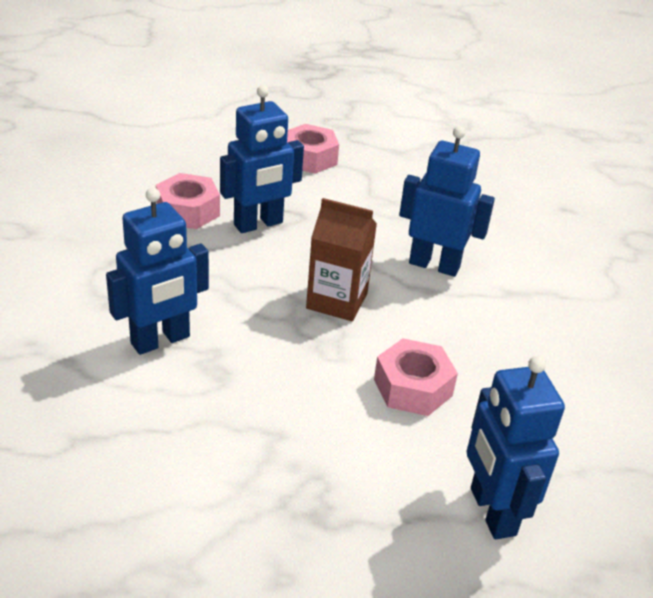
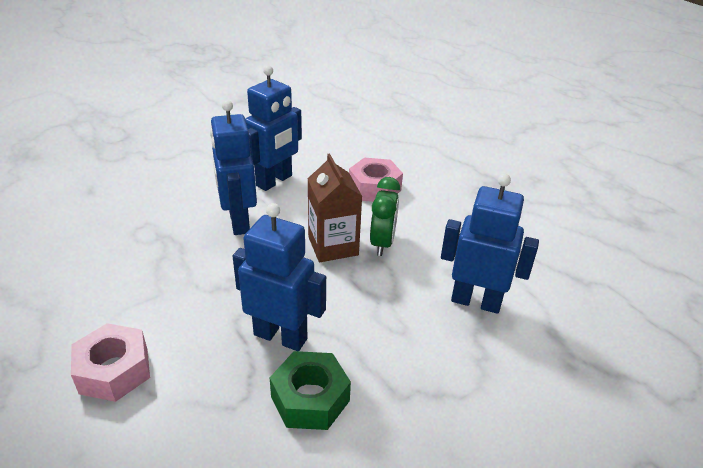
camera: 125 degrees left, 0 degrees up
pink nut [156,173,220,229] -> green nut [270,351,351,430]
blue robot [467,356,565,539] -> blue robot moved to [245,65,302,191]
none -> green clock [370,177,400,256]

